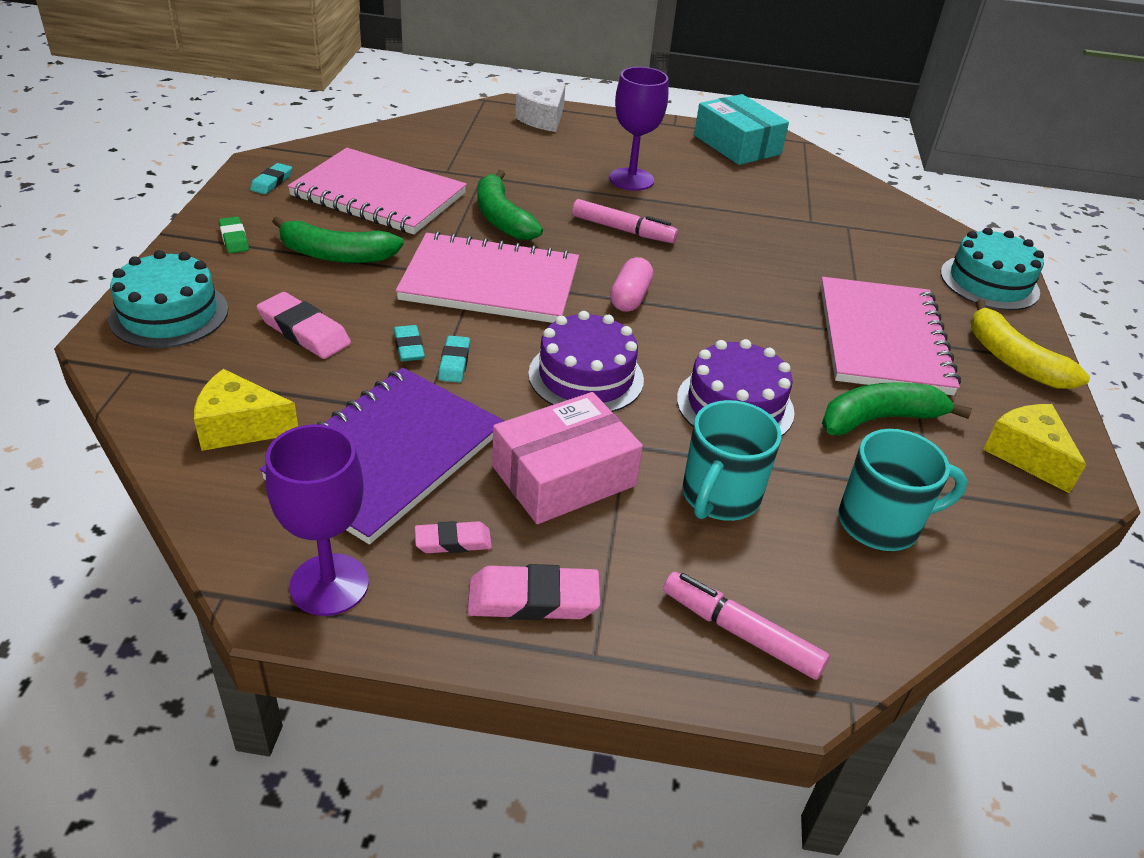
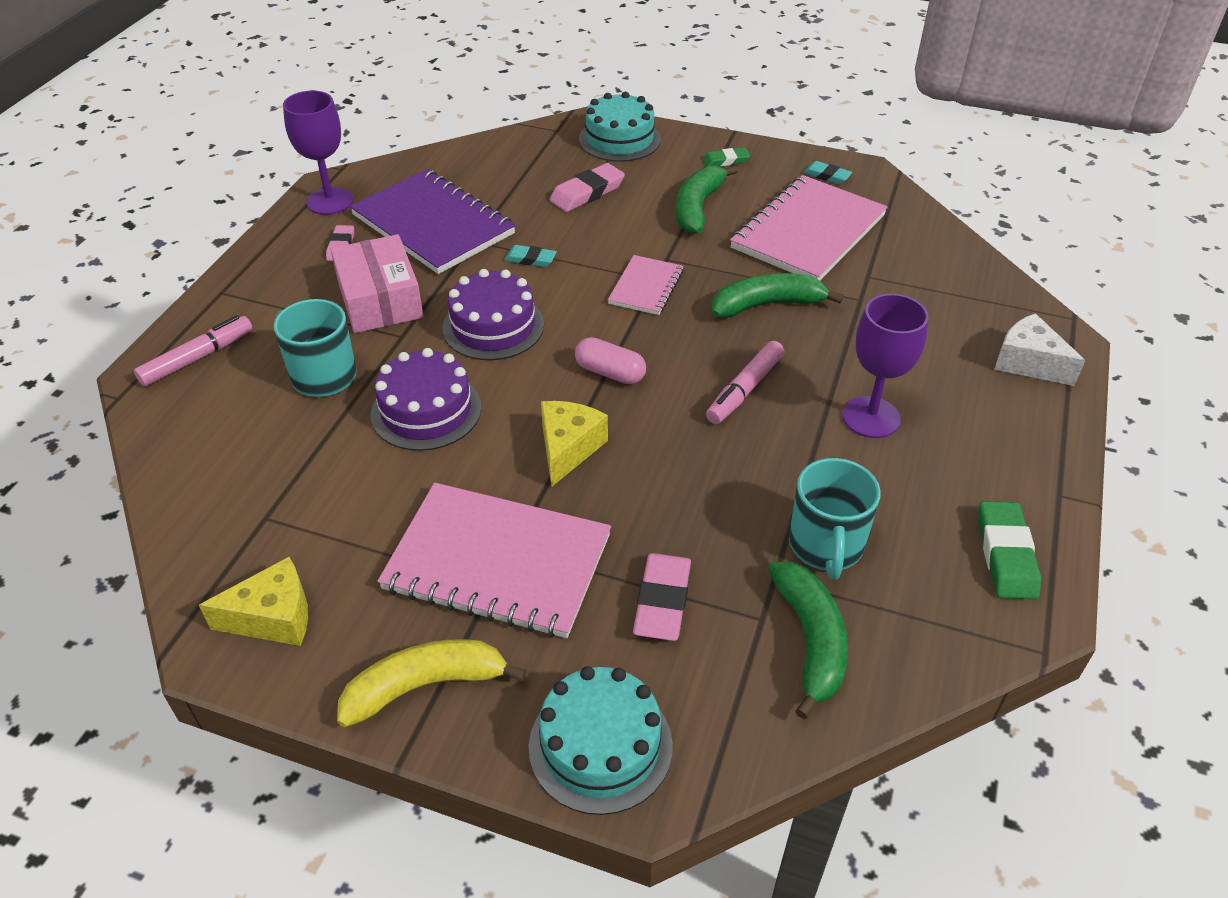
camera: 105 degrees right, 5 degrees up
yellow cheese [194,369,298,451] -> yellow cheese moved to [541,401,608,487]
turquoise eraser [394,325,425,361] -> none
pink notebook [396,231,579,323] -> pink notebook [608,255,684,315], size x0.51
pink eraser [467,564,600,620] -> pink eraser moved to [633,553,691,641]
turquoise box [694,94,789,165] -> green eraser [978,501,1041,599]
green banana [822,382,972,436] -> green banana moved to [769,561,848,719]
turquoise mug [838,429,967,551] -> turquoise mug moved to [789,458,881,580]

